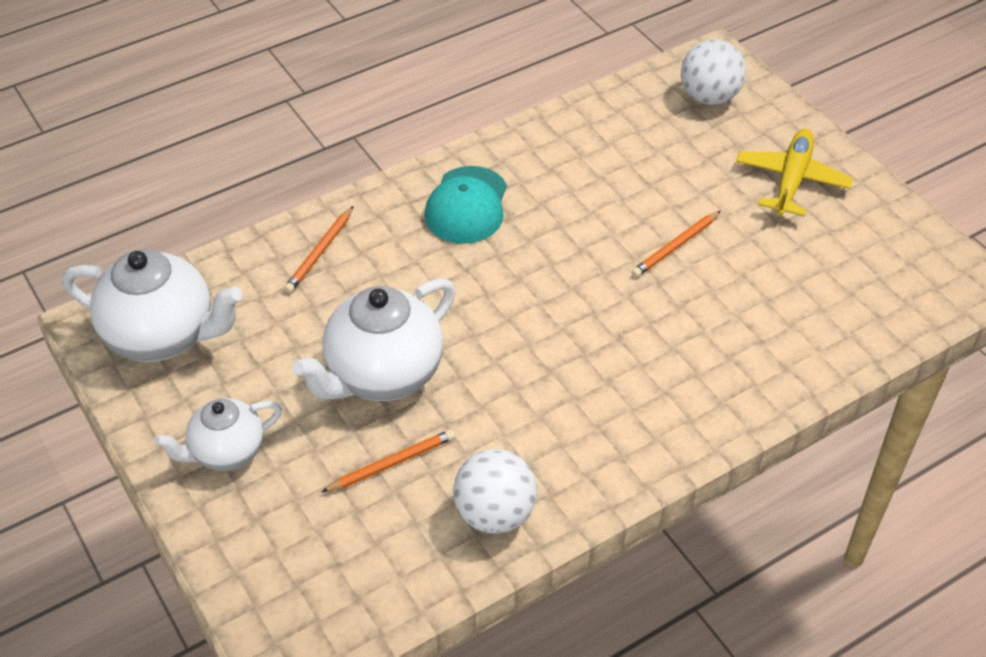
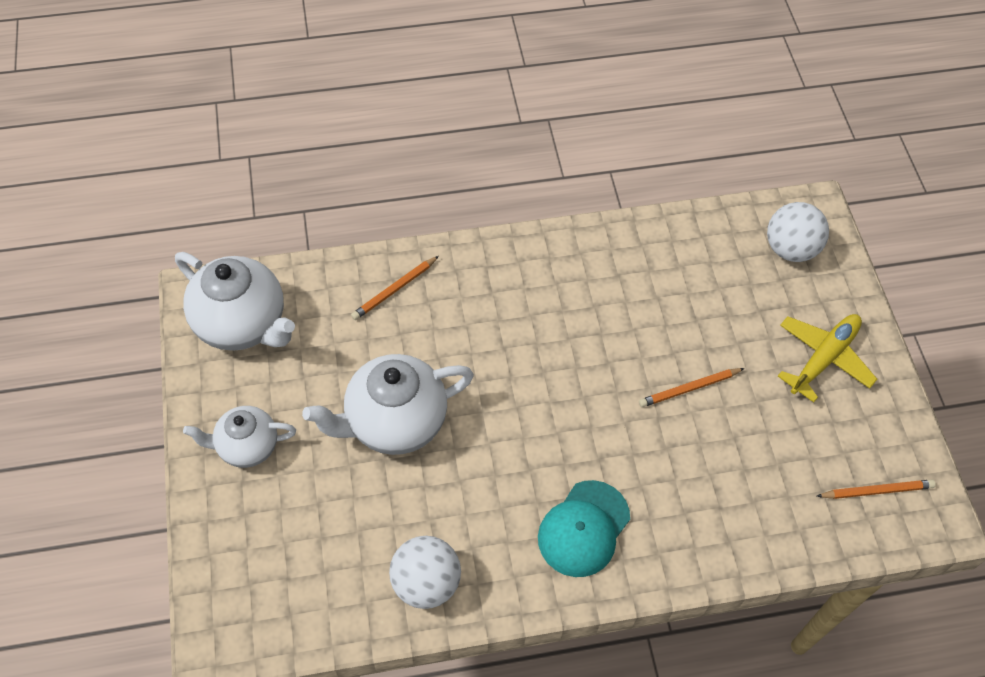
camera: 20 degrees right, 10 degrees up
orange pencil [321,429,455,492] -> orange pencil moved to [817,480,936,499]
turquoise cap [424,166,507,244] -> turquoise cap moved to [538,480,630,577]

